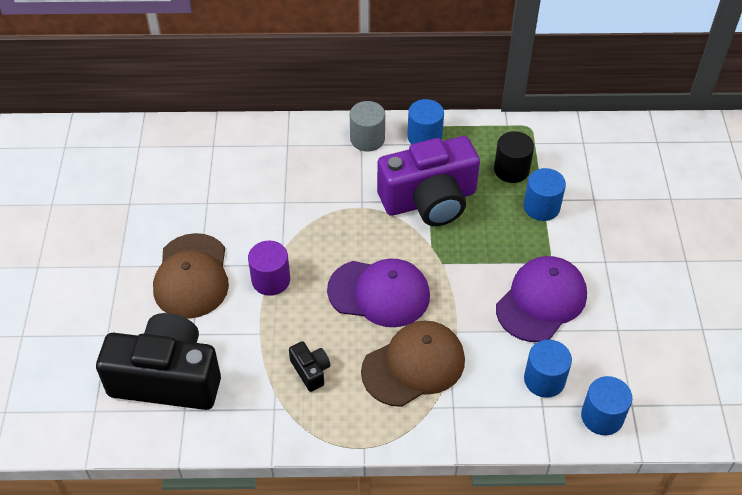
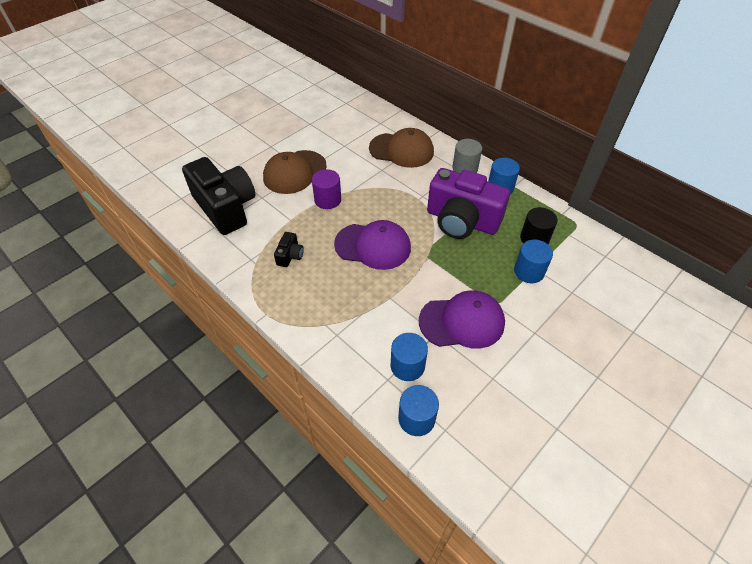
camera: 45 degrees right, 0 degrees up
purple cap [327,258,430,327] -> purple cap turned 45 degrees counterclockwise [334,220,411,270]
brown cap [361,321,465,407] -> brown cap moved to [369,128,434,168]

